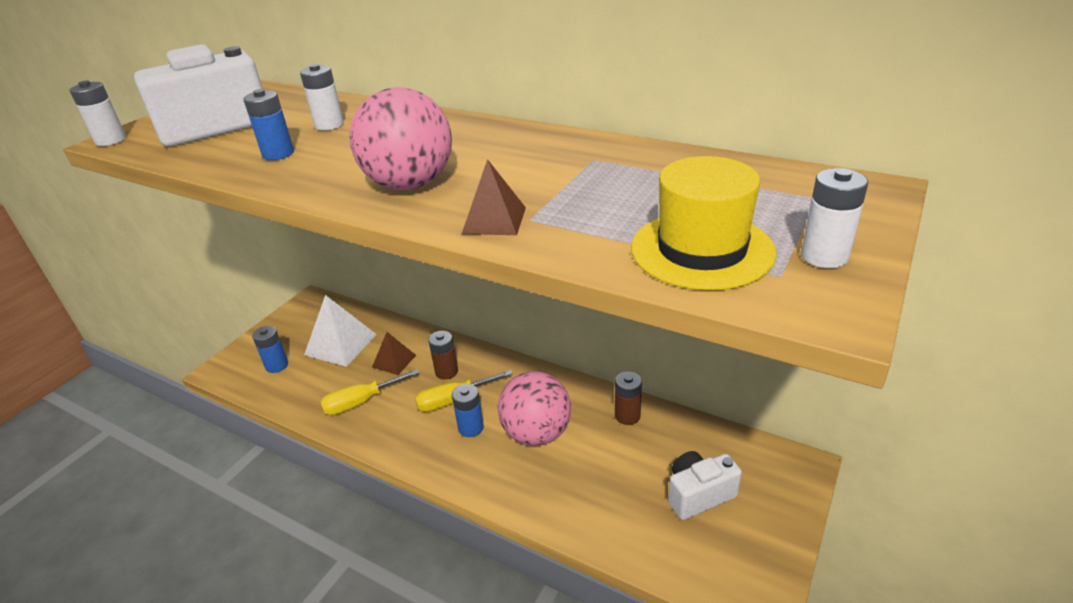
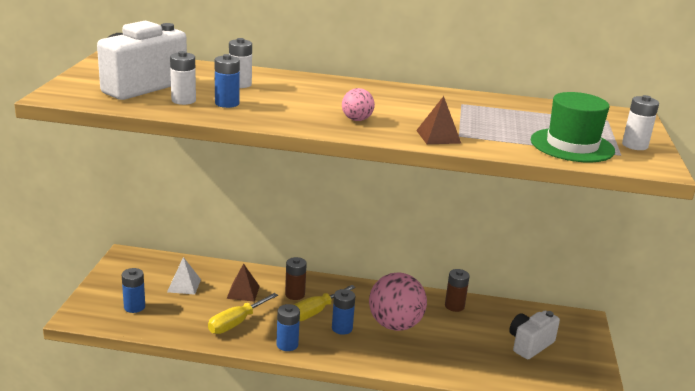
camera: 25 degrees left, 10 degrees down
white battery [70,80,126,146] -> white battery moved to [170,51,196,105]
white pyramid [304,295,377,367] -> white pyramid [167,257,201,295], size x0.60
pink ball [350,87,452,190] -> pink ball [342,88,375,121], size x0.48
yellow hat [631,156,776,290] -> green hat [531,92,615,162]
none -> blue battery [276,304,300,351]

